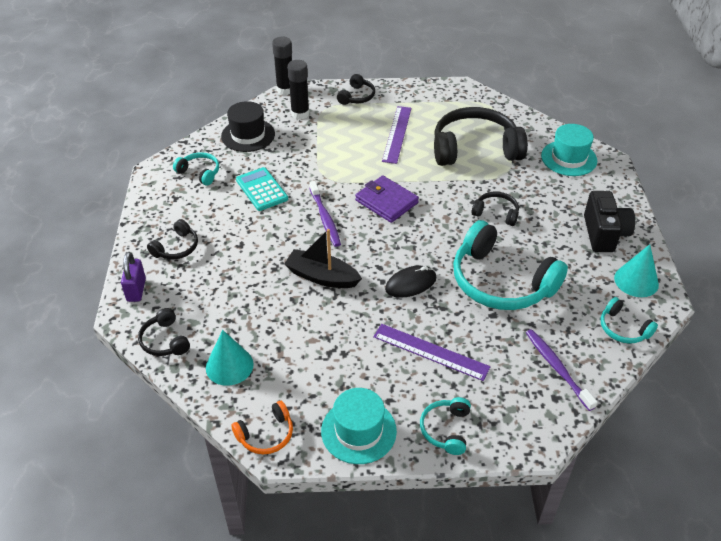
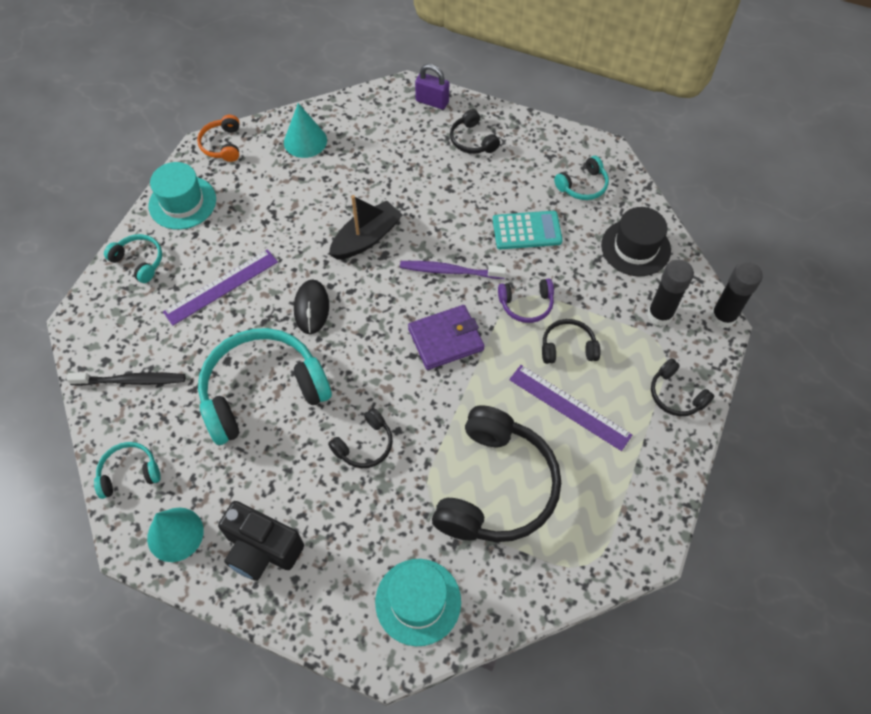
camera: 115 degrees right, 15 degrees up
black headphones [138,308,190,356] -> black headphones moved to [542,319,601,364]
purple toothbrush [526,329,597,411] -> black toothbrush [67,372,185,386]
none -> purple headphones [498,278,554,323]

